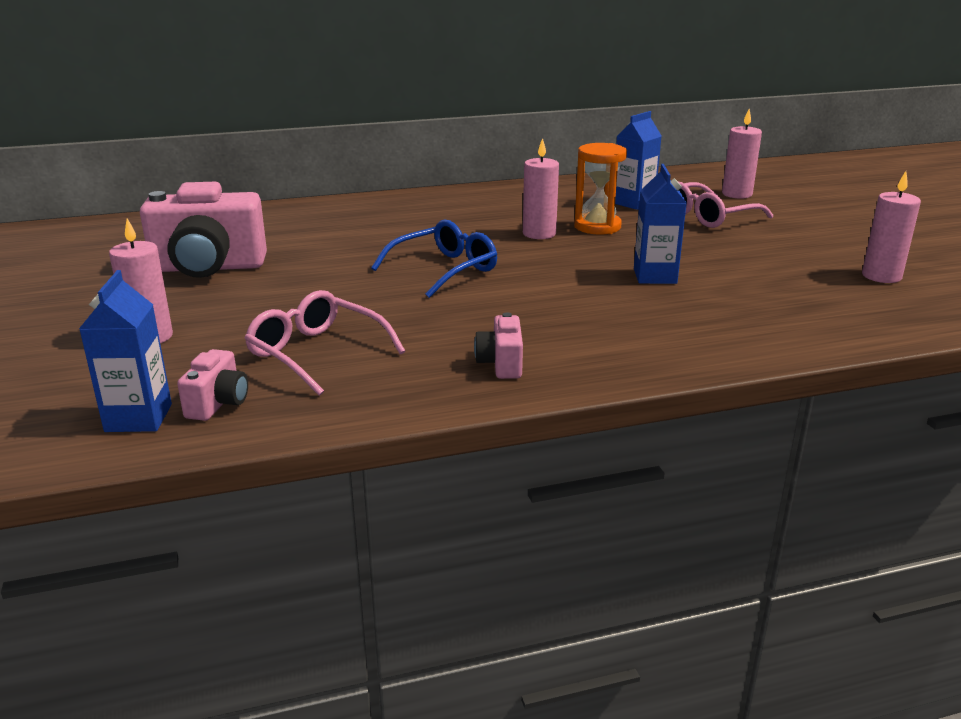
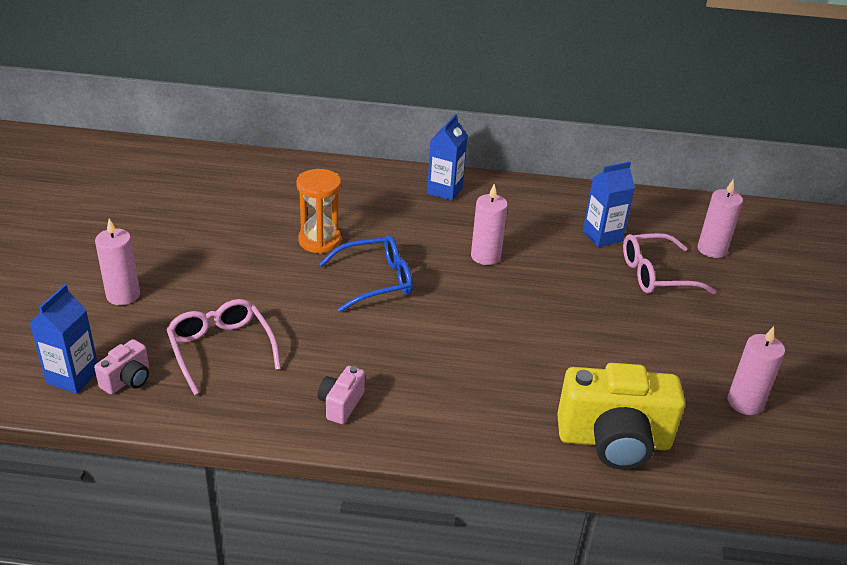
camera: 20 degrees right, 10 degrees up
pink camera [140,182,267,278] -> none
orange hourglass [574,143,627,235] -> orange hourglass moved to [296,169,341,254]
blue carton [634,164,687,284] -> blue carton moved to [427,114,468,201]
none -> yellow camera [557,363,685,470]

